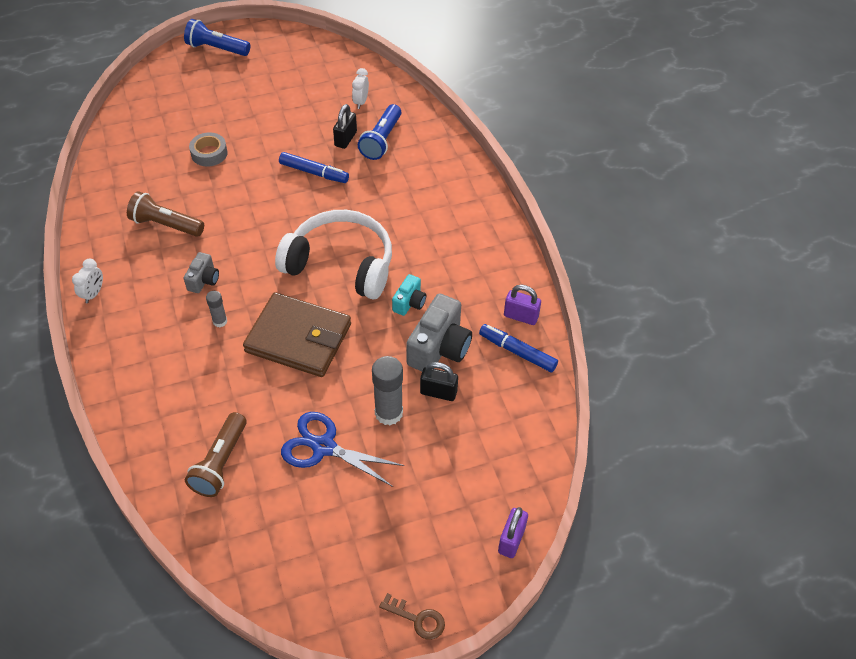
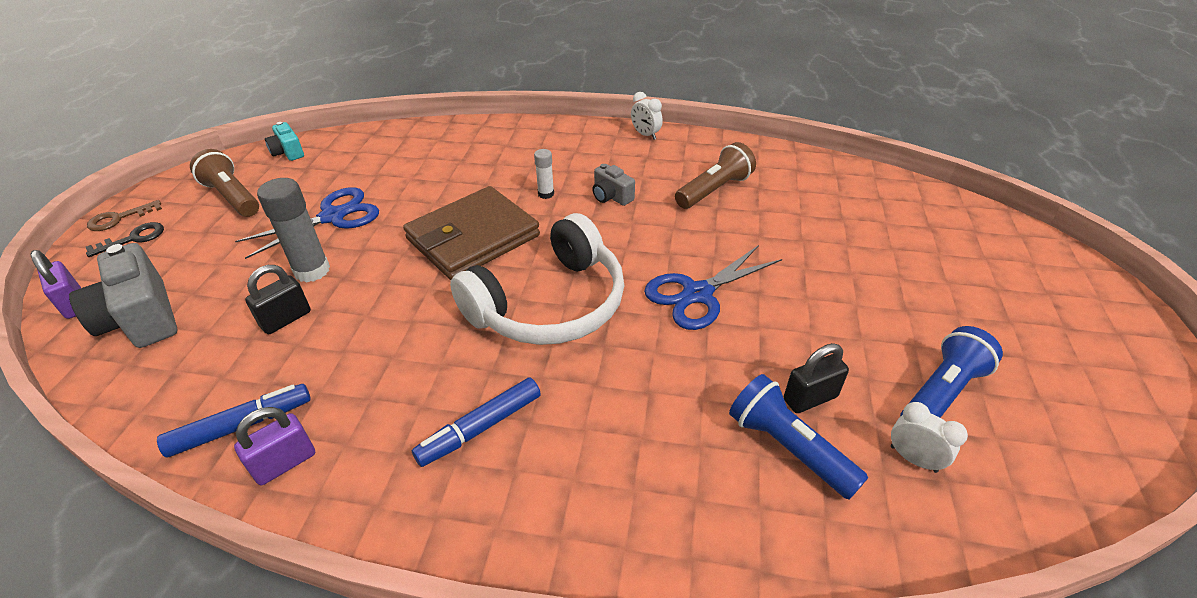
camera: 120 degrees right, 10 degrees down
blue flashlight [184,19,250,56] -> blue flashlight moved to [900,326,1003,418]
brown flashlight [185,412,247,497] -> brown flashlight moved to [190,149,259,217]
grey tape [189,132,228,167] -> none
grey glue stick [206,291,227,327] -> white glue stick [534,149,554,199]
blue marker [279,152,349,183] -> blue marker moved to [412,377,541,467]
black padlock [333,104,357,149] -> black padlock turned 75 degrees counterclockwise [784,343,849,413]
turquoise camera [392,274,426,316] -> turquoise camera moved to [265,122,304,161]
grey camera [406,293,472,371] -> grey camera moved to [69,243,178,348]
none -> black key [86,222,164,257]
none -> blue scissors [644,245,782,330]

